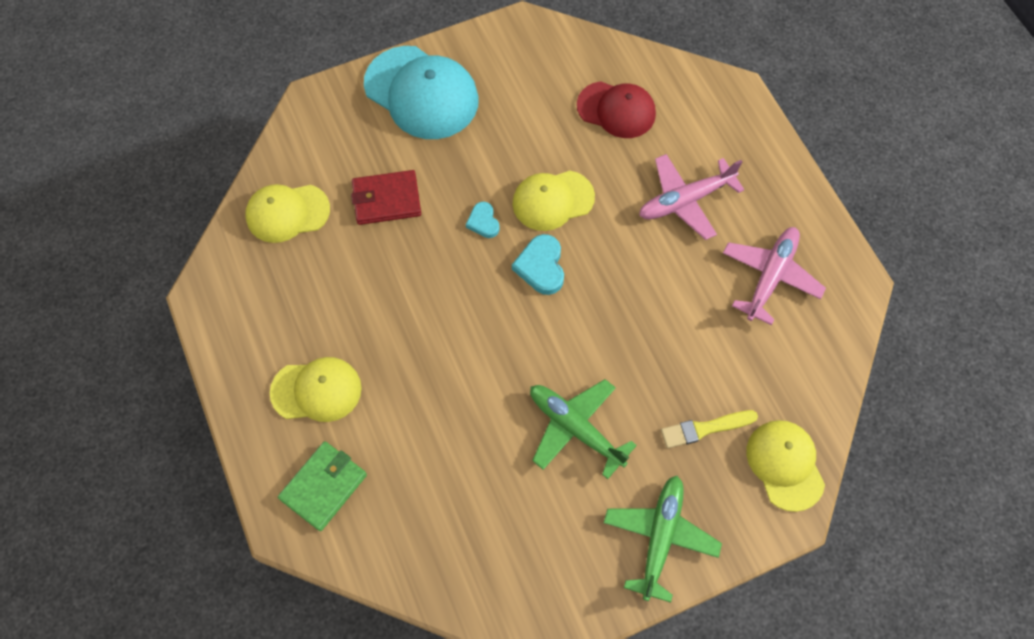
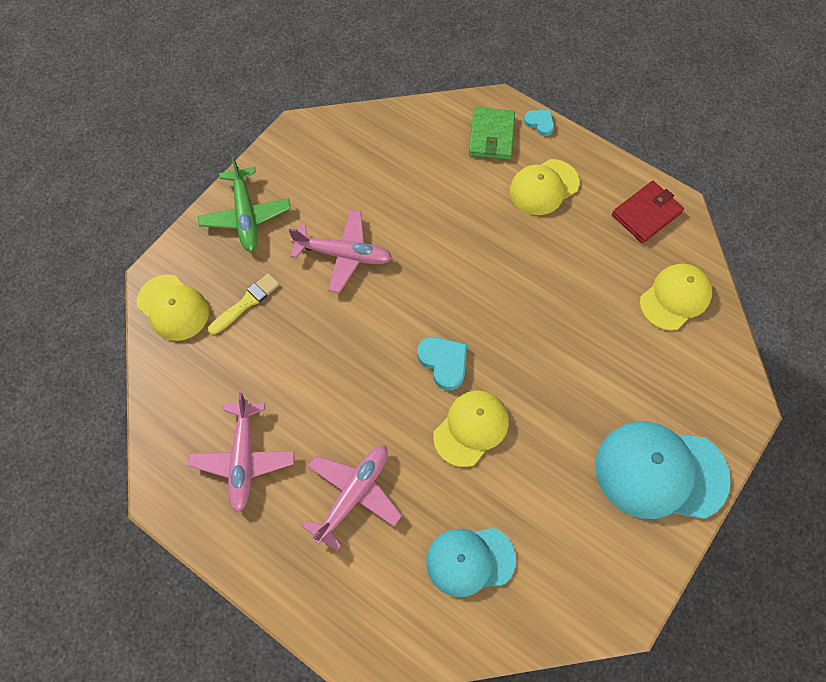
camera: 150 degrees right, 0 degrees up
red wallet [351,170,421,225] -> red wallet moved to [612,181,684,243]
turquoise heart [466,202,500,238] -> turquoise heart moved to [524,110,554,136]
green plane [530,379,637,479] -> pink plane [289,210,392,293]
red cap [577,81,656,138] -> turquoise cap [426,528,516,597]

